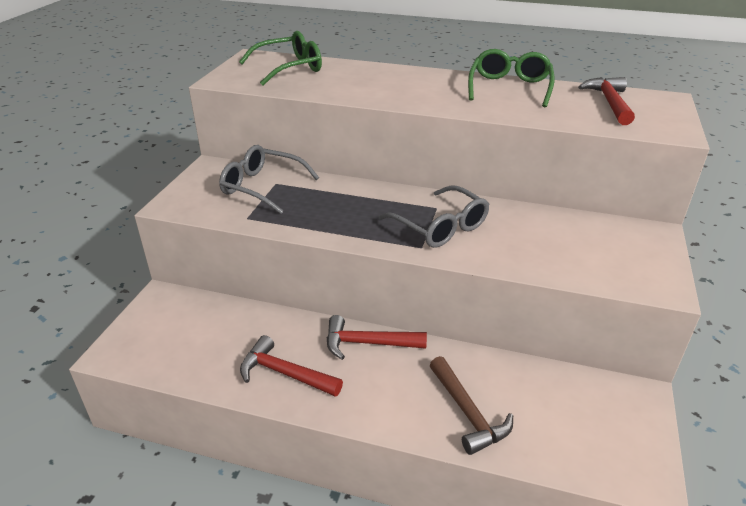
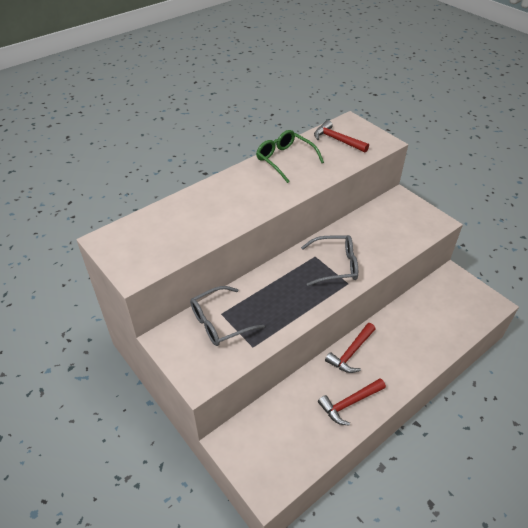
camera: 55 degrees left, 10 degrees up
green glasses [239,31,322,86] -> none
brown hammer [430,356,513,455] -> none

